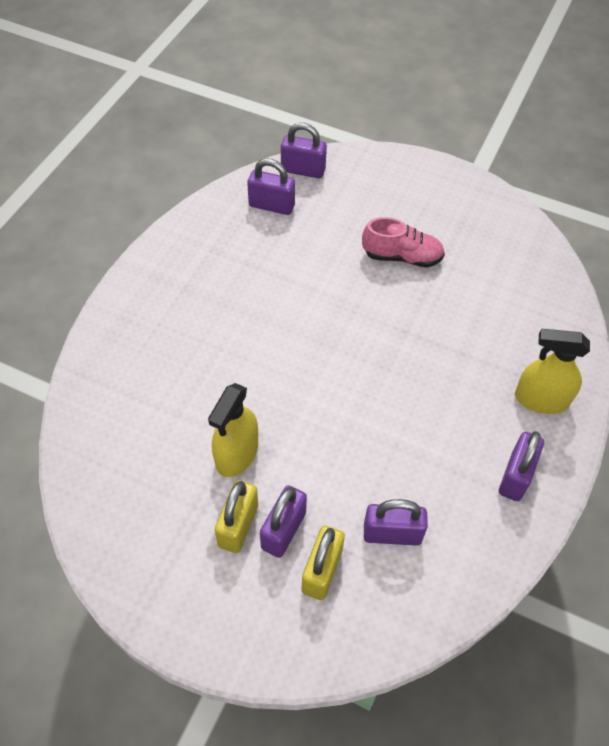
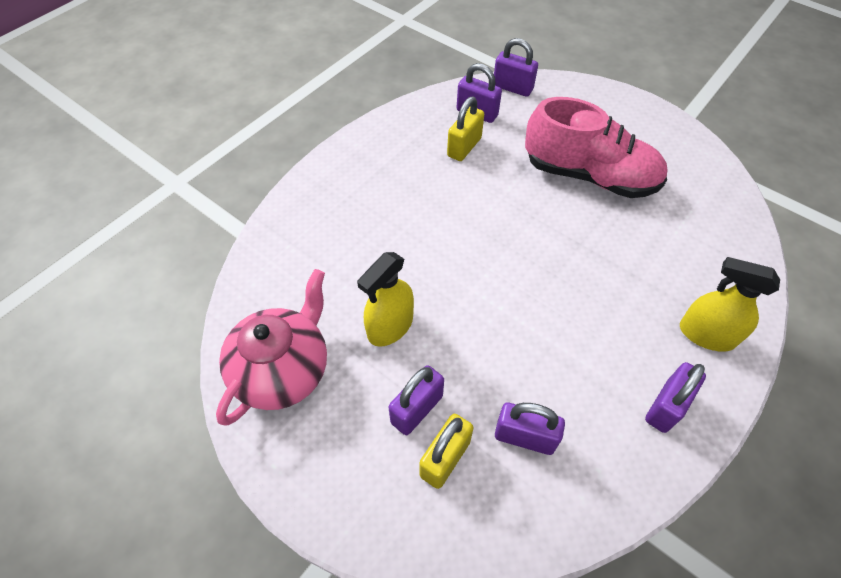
camera: 15 degrees right, 0 degrees up
yellow padlock [215,480,258,553] -> yellow padlock moved to [447,97,484,161]
pink shoe [362,217,445,267] -> pink shoe [525,97,668,198], size x1.77
none -> pink teapot [216,269,327,426]

